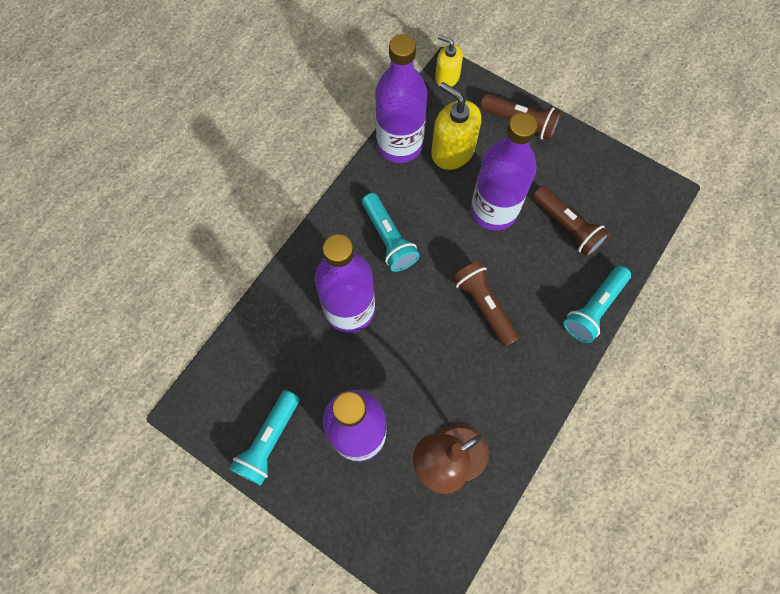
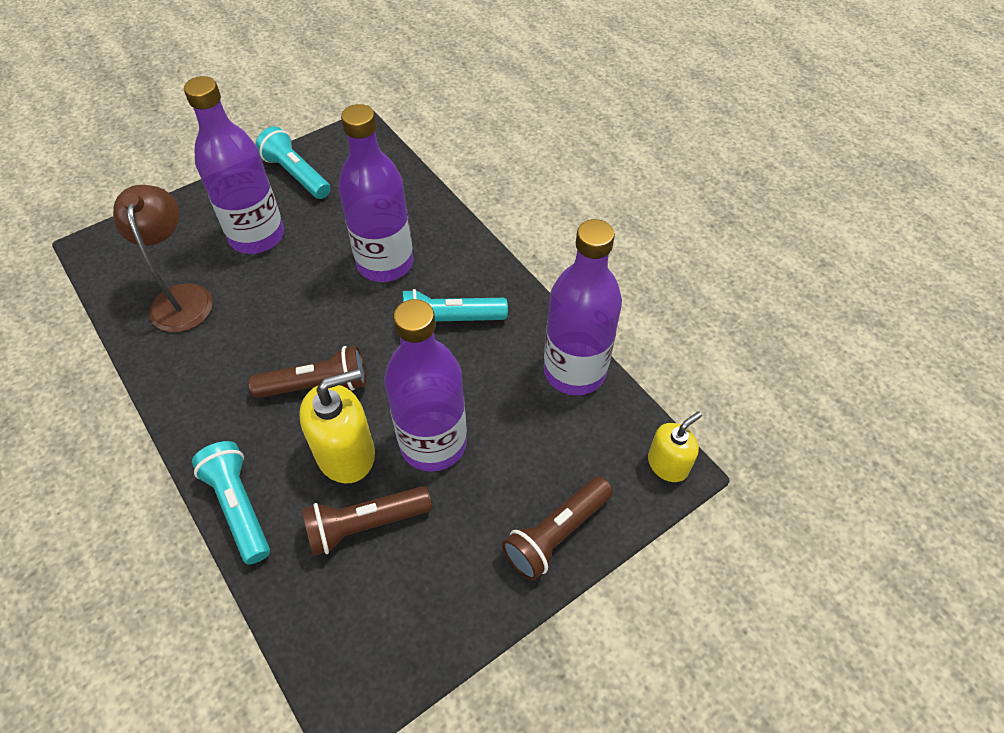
camera: 110 degrees right, 15 degrees down
yellow soap dispenser [431,82,481,170] -> yellow soap dispenser moved to [299,369,375,483]

